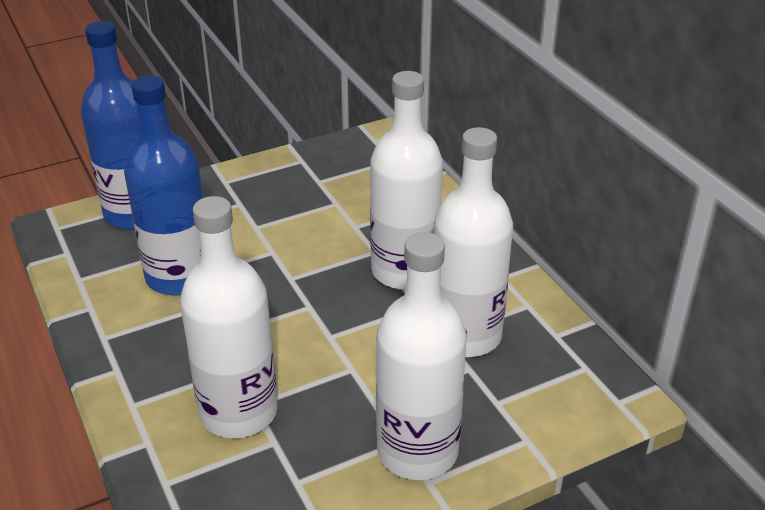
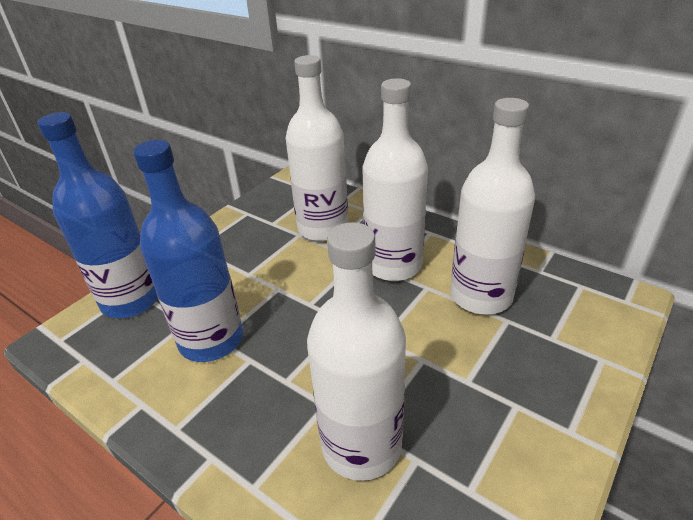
camera: 25 degrees left, 0 degrees up
white bottle [376,232,467,480] -> white bottle moved to [285,55,348,241]

